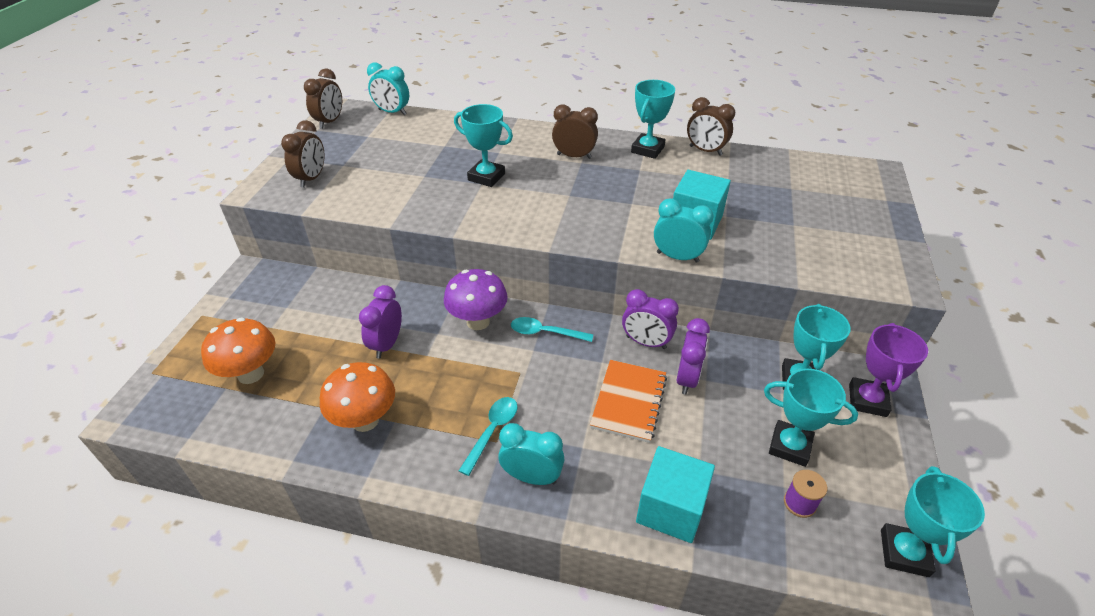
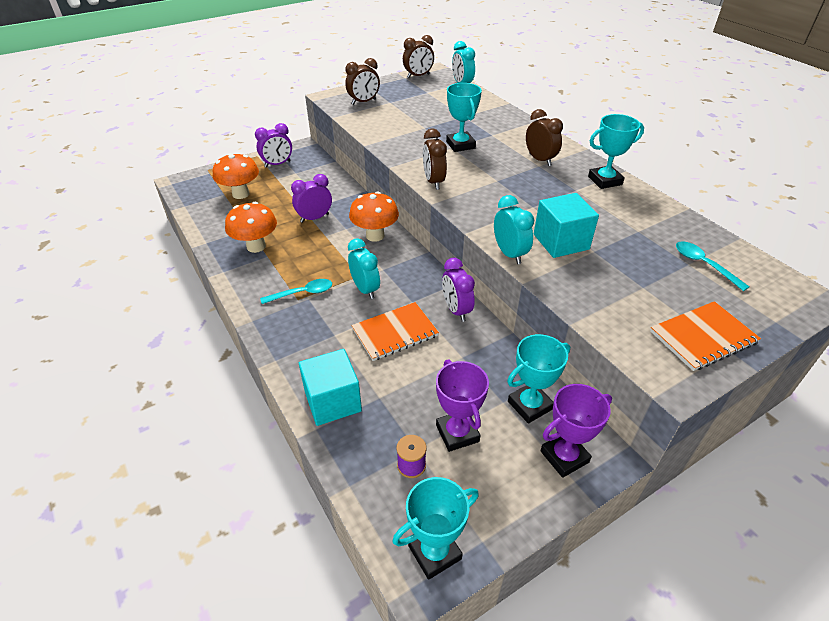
camera: 45 degrees right, 0 degrees up
purple mushroom [444,269,508,330] -> orange mushroom [349,191,399,242]
turquoise clock [498,423,565,485] -> turquoise clock moved to [348,238,380,299]
turquoise spoon [511,317,593,342] -> turquoise spoon moved to [676,241,749,291]
purple clock [676,318,710,395] -> purple clock moved to [255,123,292,168]
brown clock [687,97,735,156] -> brown clock moved to [423,129,447,190]
turquoise trophy [764,369,858,467] -> purple trophy [436,360,489,452]
none -> orange notebook [650,301,761,371]

